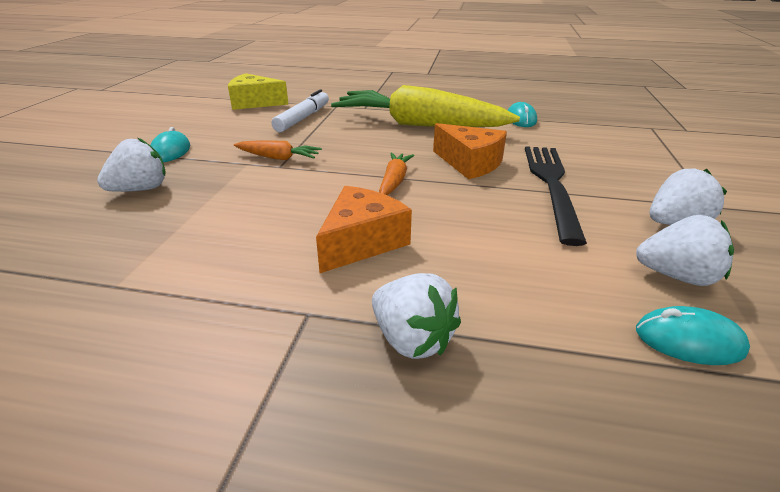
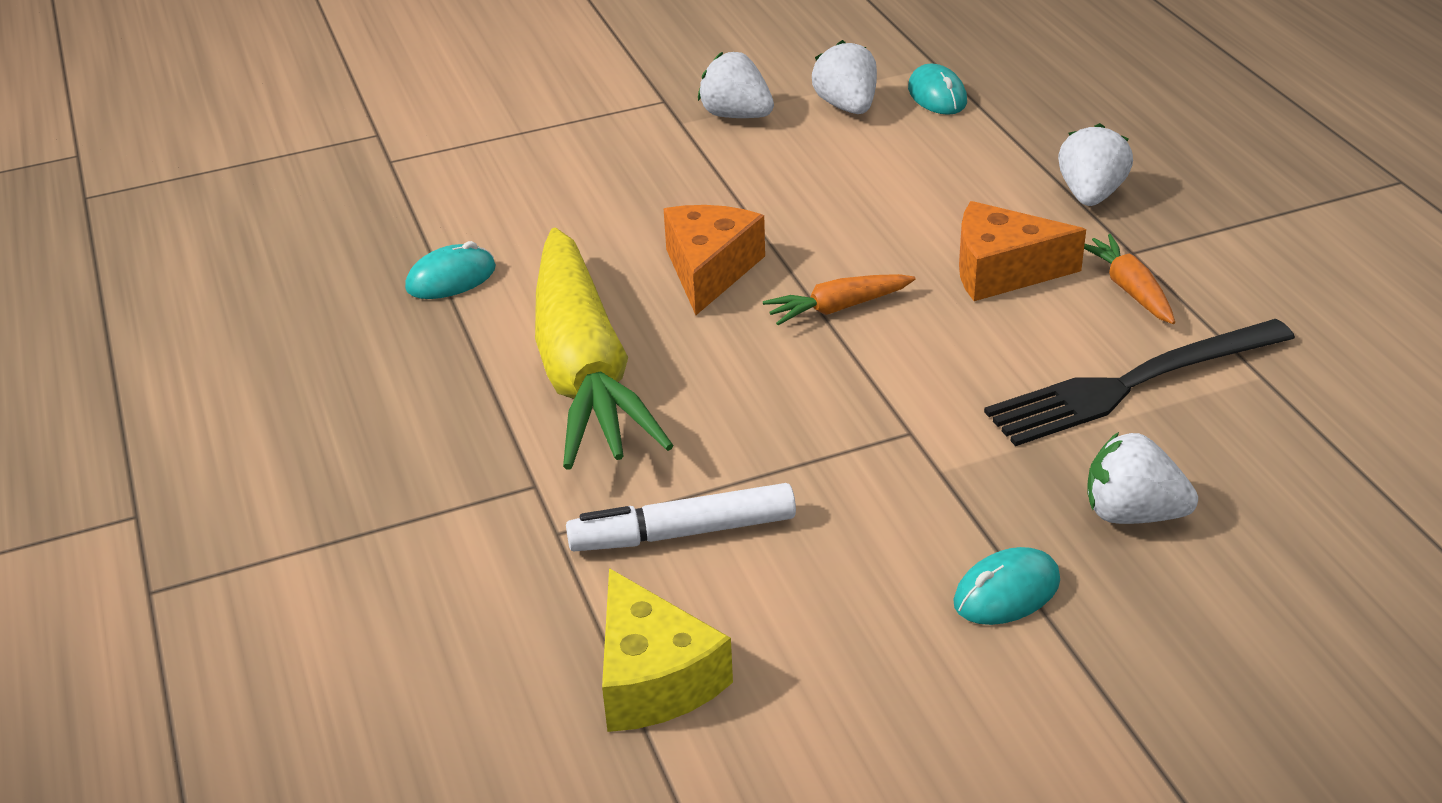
camera: 120 degrees left, 5 degrees up
orange carrot [234,141,322,160] -> orange carrot moved to [1084,234,1175,324]
black fork [525,146,587,246] -> black fork moved to [984,319,1295,446]

